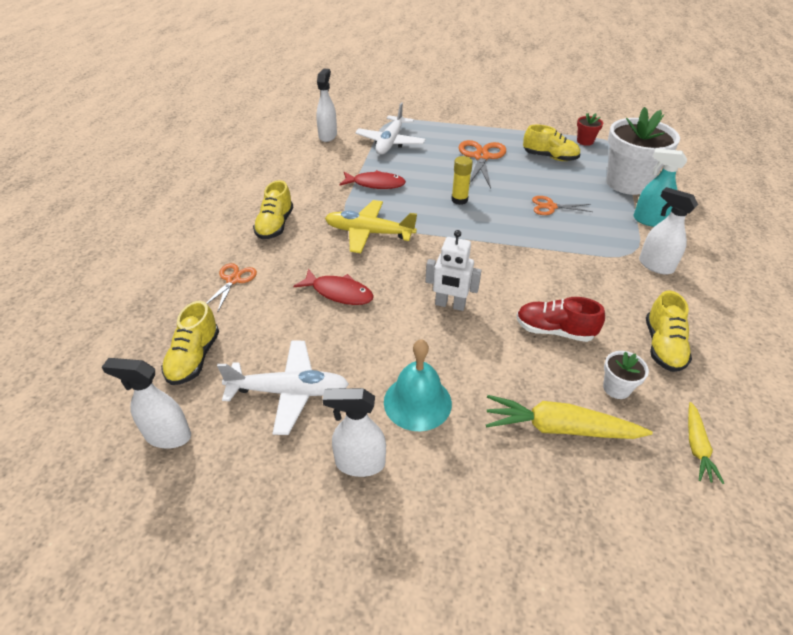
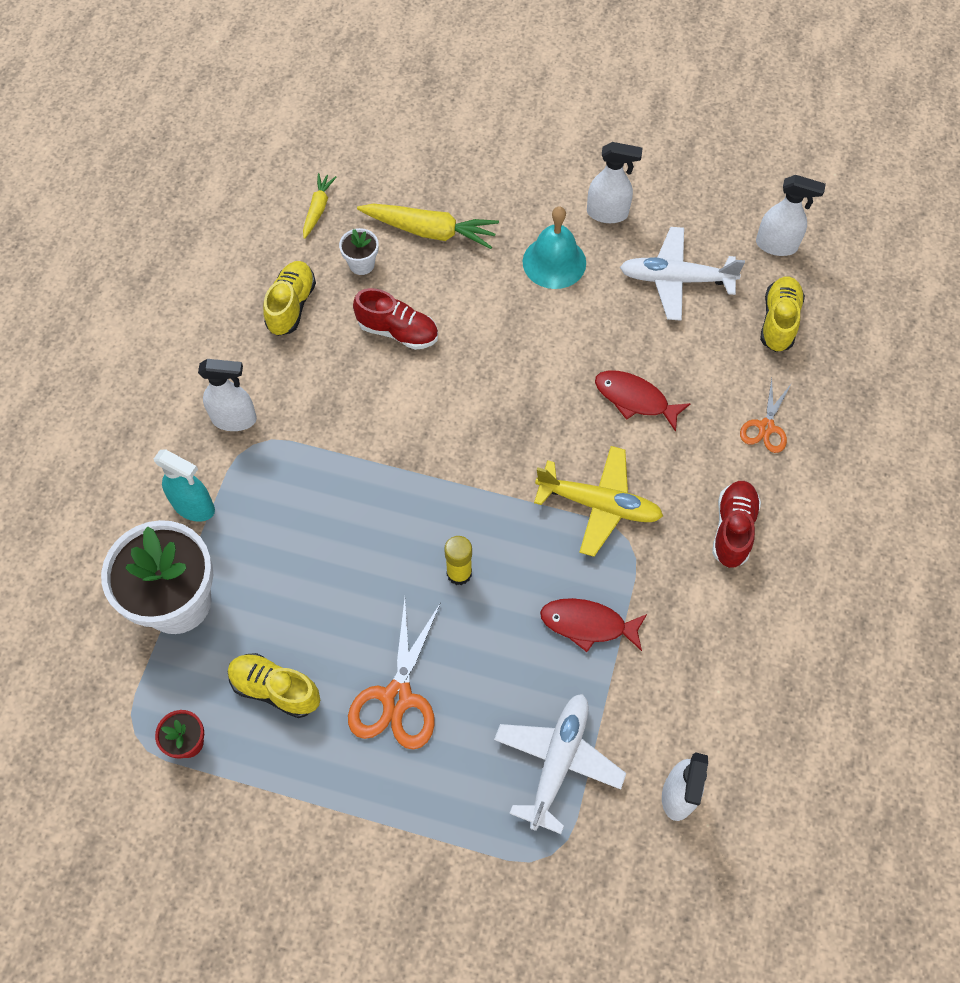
camera: 175 degrees left, 20 degrees up
yellow shoe [253,180,293,239] -> red shoe [712,481,761,568]
white robot [425,230,482,311] -> none
orange scissors [532,196,593,215] -> none
white spray bottle [639,187,698,275] -> white spray bottle turned 45 degrees counterclockwise [198,359,257,431]

